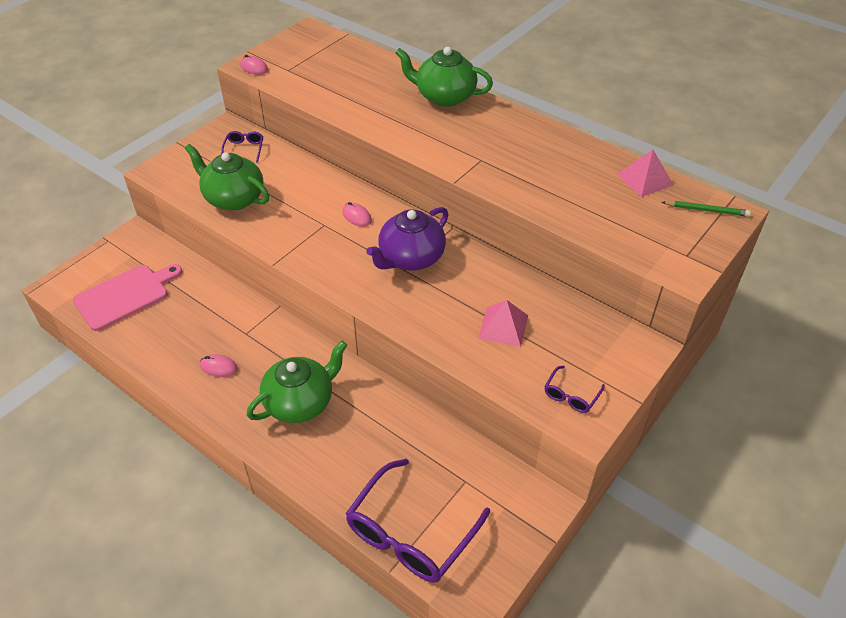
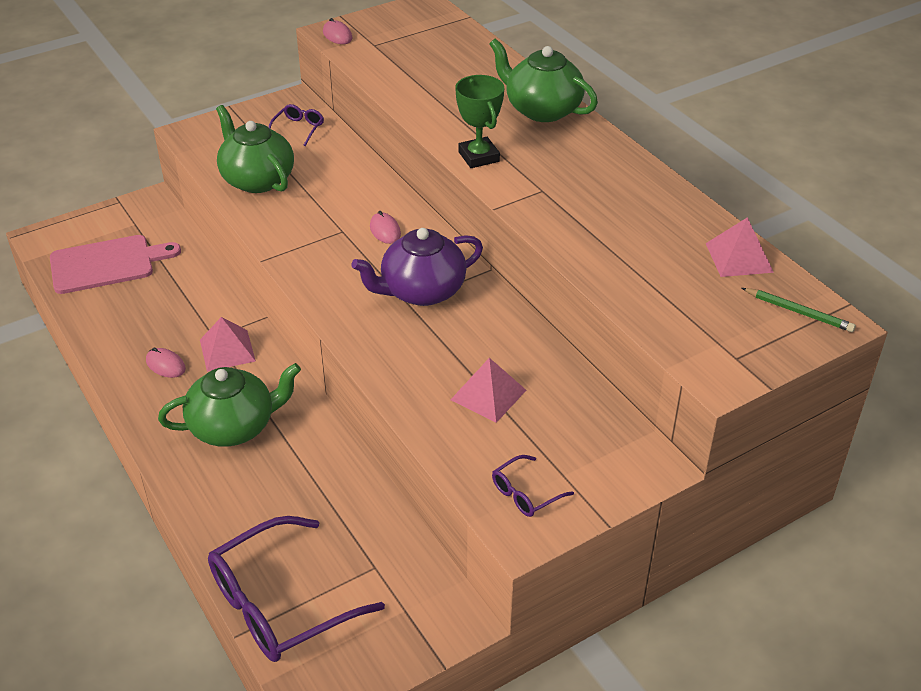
camera: 20 degrees right, 5 degrees down
none -> pink pyramid [200,317,256,372]
none -> green trophy [455,75,504,168]

